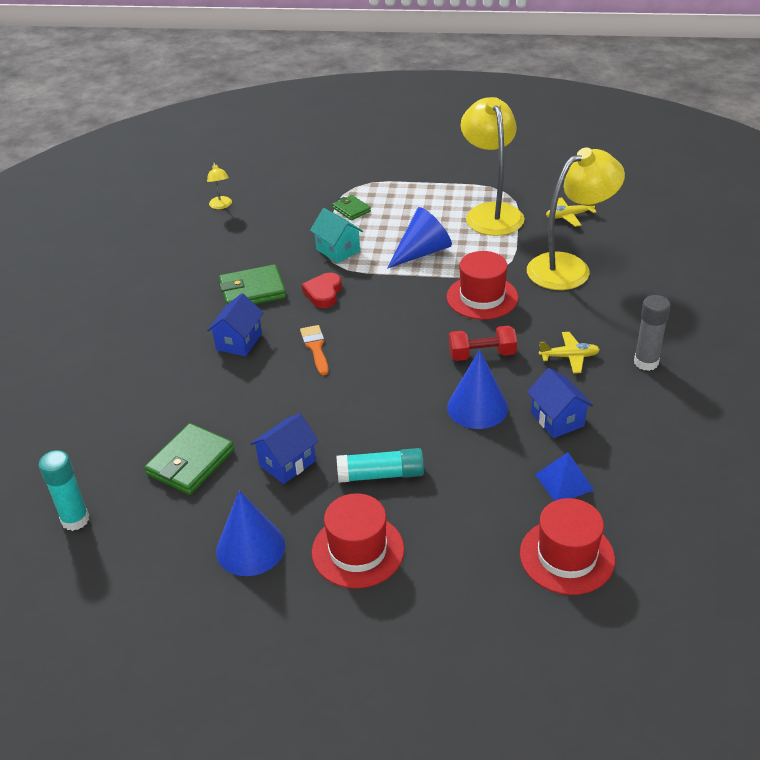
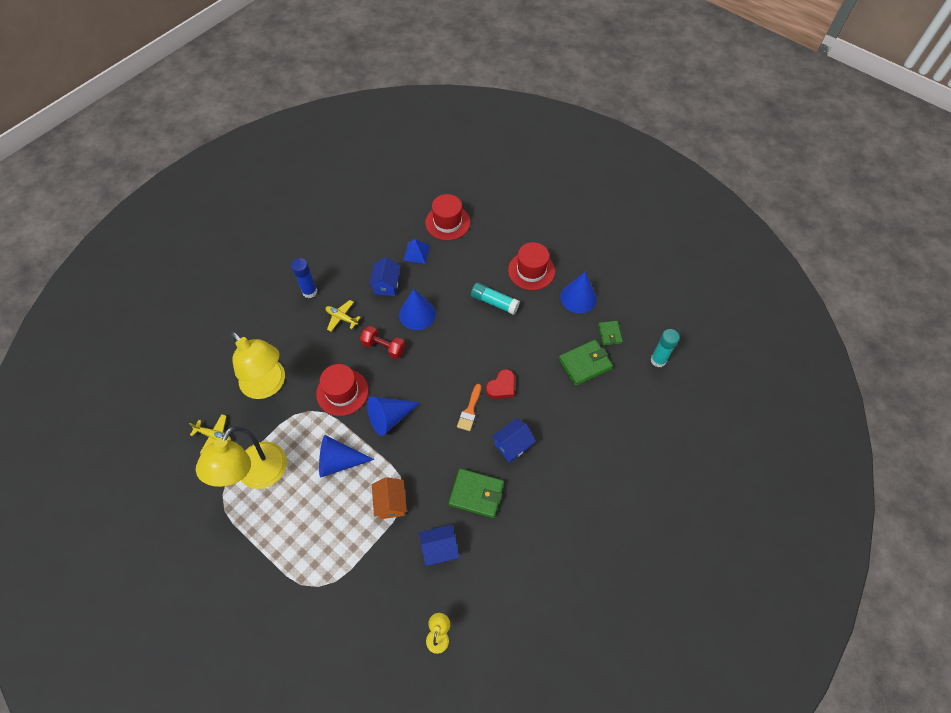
camera: 150 degrees left, 20 degrees up
blue house [250,413,319,484] -> blue house moved to [419,525,459,566]
red heart [302,273,342,308] -> red heart moved to [486,369,515,399]
turquoise house [310,208,363,263] -> orange house [372,477,407,519]
green wallet [332,195,371,220] -> green wallet moved to [598,321,623,346]
yellow lamp [527,148,625,290] -> yellow lamp turned 135 degrees counterclockwise [231,332,285,399]
grey glue stick [634,295,670,371] -> blue glue stick [291,258,317,298]
none -> blue cone [367,396,421,436]

